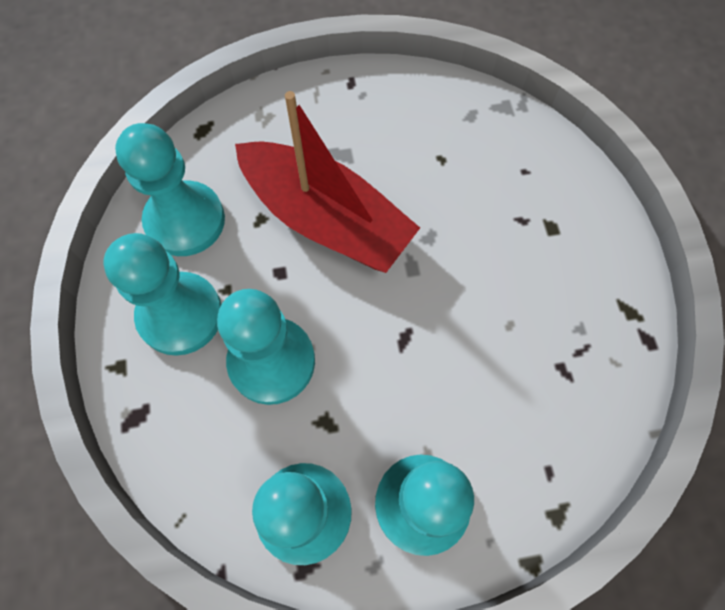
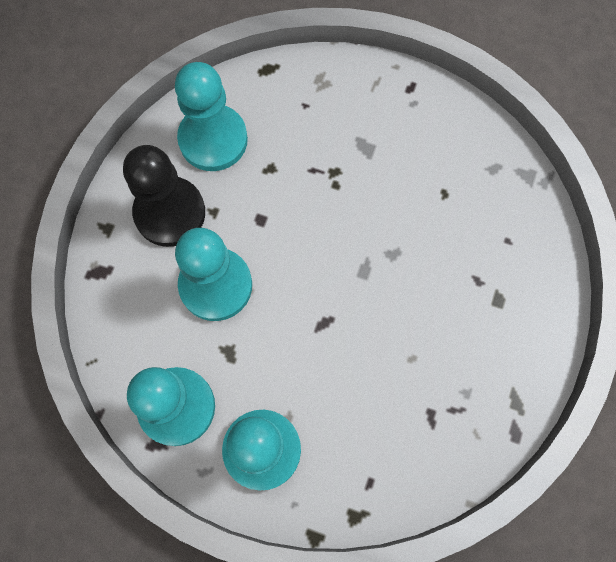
camera: 30 degrees right, 5 degrees up
turquoise pawn [103,233,221,356] -> black pawn [123,145,205,247]
red boat [235,91,420,273] -> none

